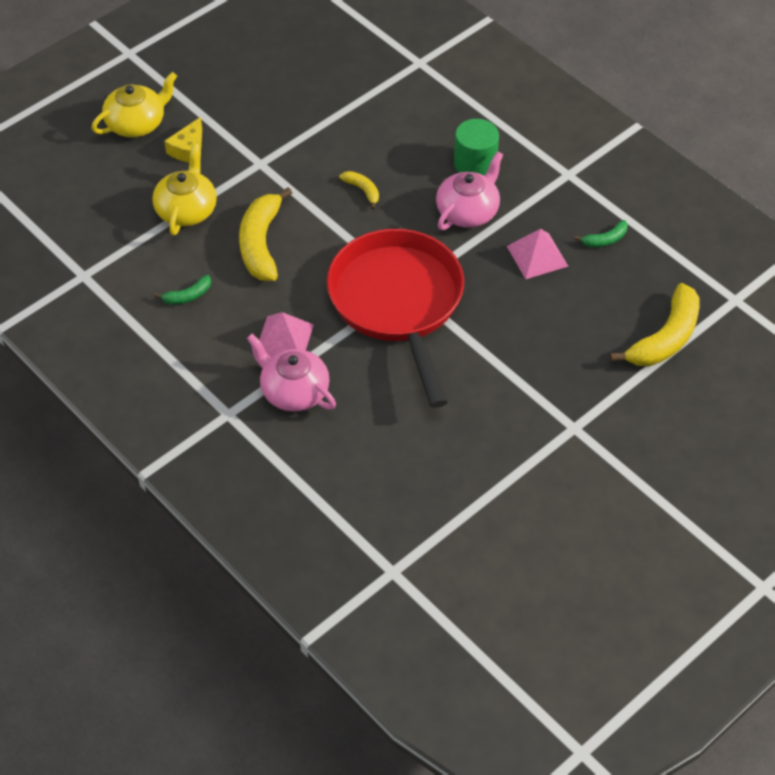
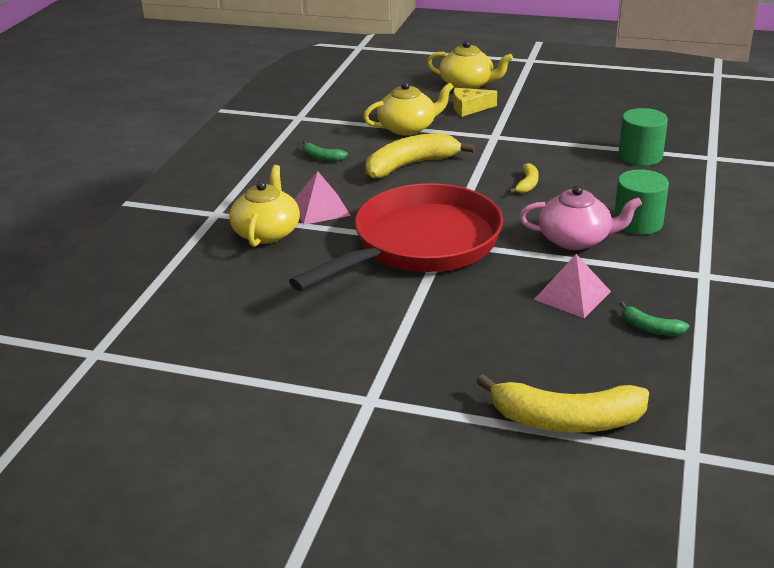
camera: 60 degrees right, 20 degrees down
pink teapot [247,334,336,412] -> yellow teapot [229,165,300,247]
none -> green cylinder [619,108,668,166]

